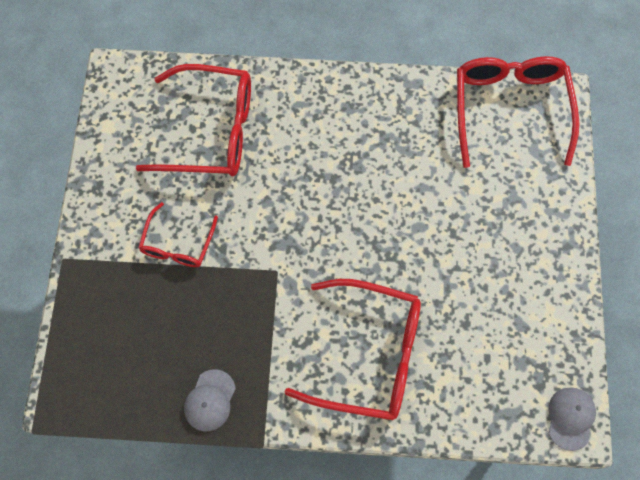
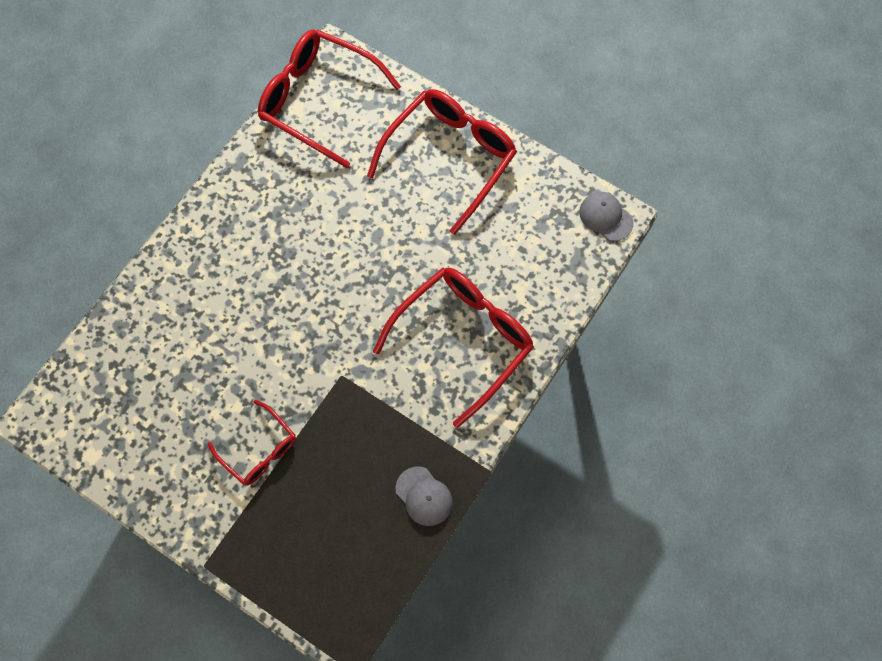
camera: 60 degrees left, 0 degrees up
red glasses [136,64,251,176] -> red glasses moved to [367,89,517,235]

